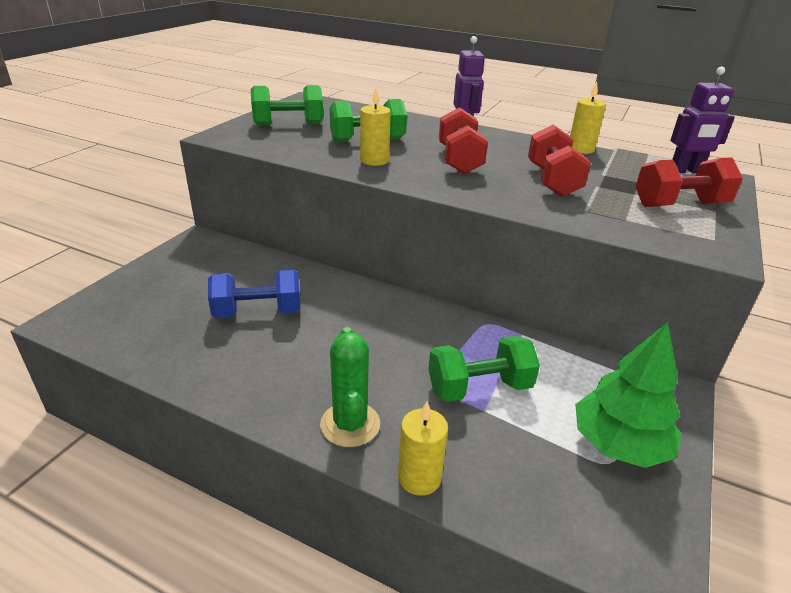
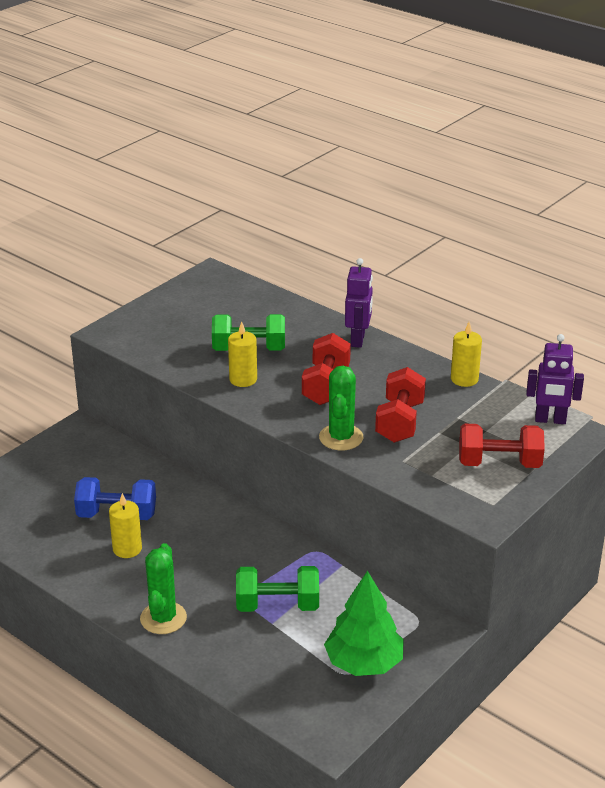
camera: 15 degrees right, 0 degrees up
green dumbbell [251,85,323,126] -> none
yellow candle [398,402,448,496] -> yellow candle moved to [109,493,142,558]
none -> green cactus [319,366,363,450]

